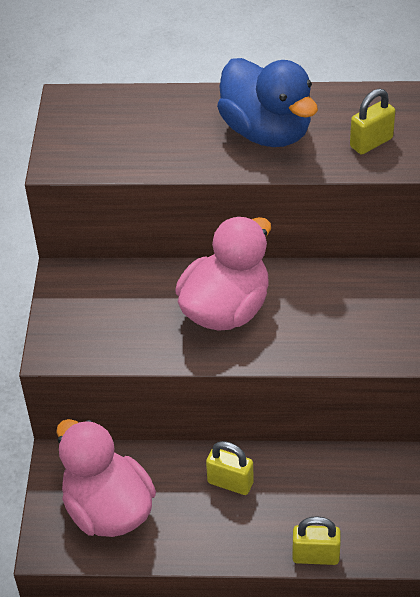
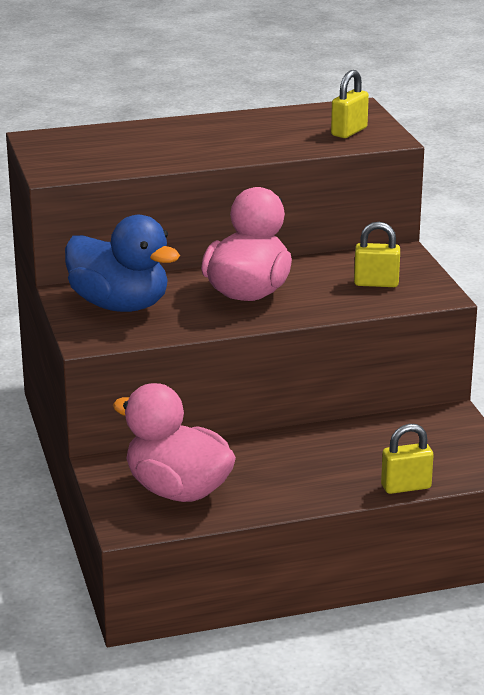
camera: 20 degrees left, 20 degrees down
yellow padlock [206,441,254,495] -> yellow padlock moved to [354,222,400,287]
blue duck [217,58,318,147] -> blue duck moved to [65,215,180,312]

